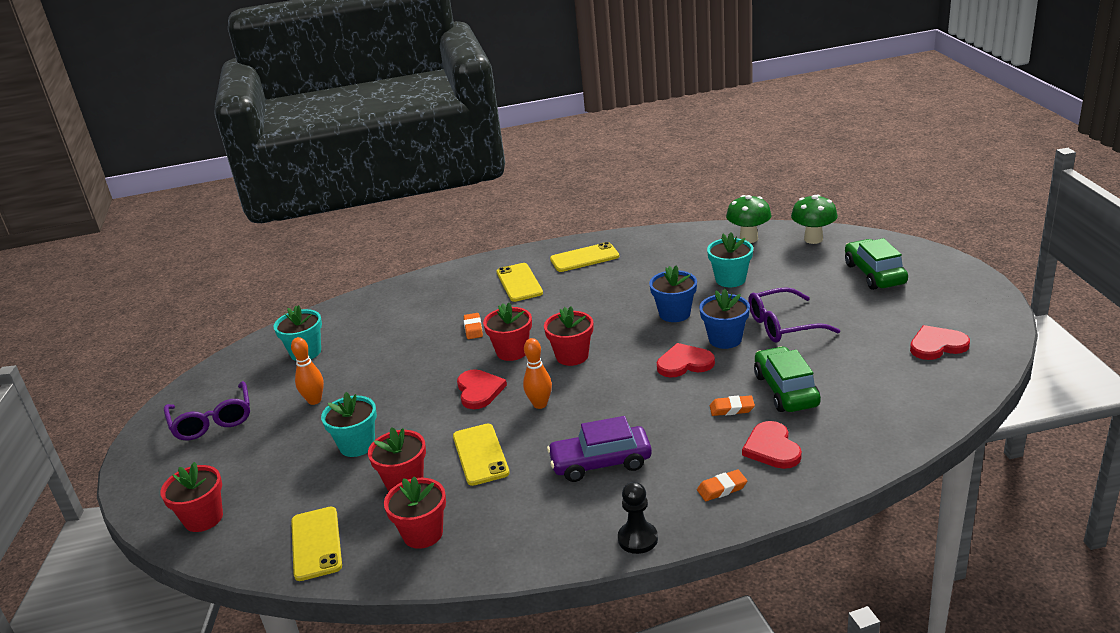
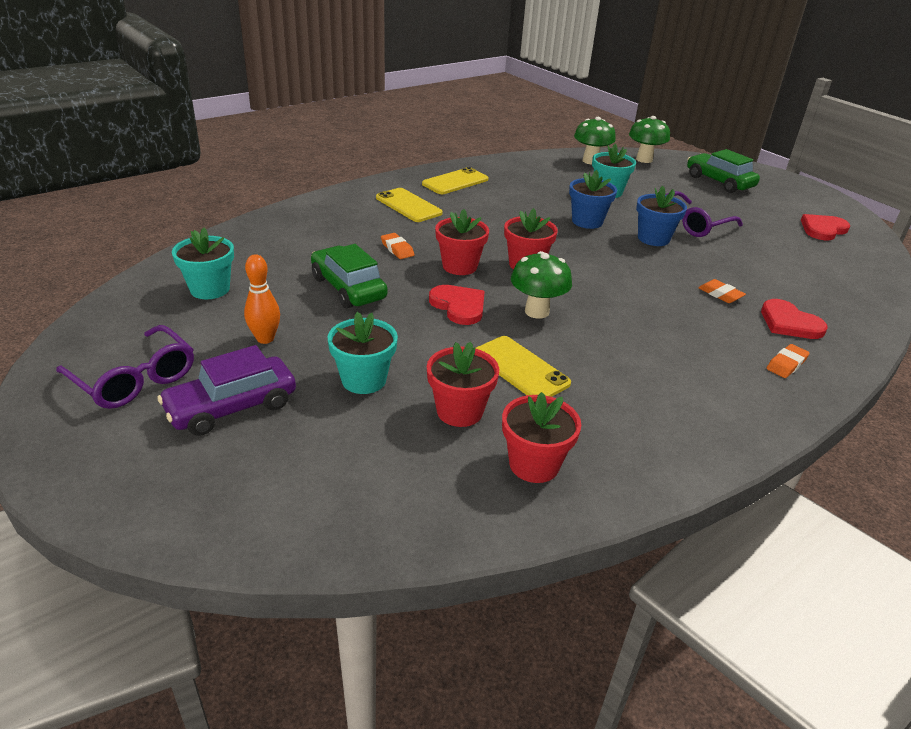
camera: 30 degrees left, 5 degrees up
red flower pot [160,462,223,532] -> none
yellow phone [291,507,342,581] -> none
orange bowling pin [523,338,552,409] -> green mushroom [511,251,572,319]
purple car [547,416,652,482] -> purple car moved to [157,345,296,436]
black pawn [618,482,658,554] -> none
red heart [657,343,715,377] -> none
orange eraser [710,395,755,416] -> orange eraser turned 75 degrees clockwise [698,279,746,303]
green car [754,346,821,412] -> green car moved to [311,244,388,308]

